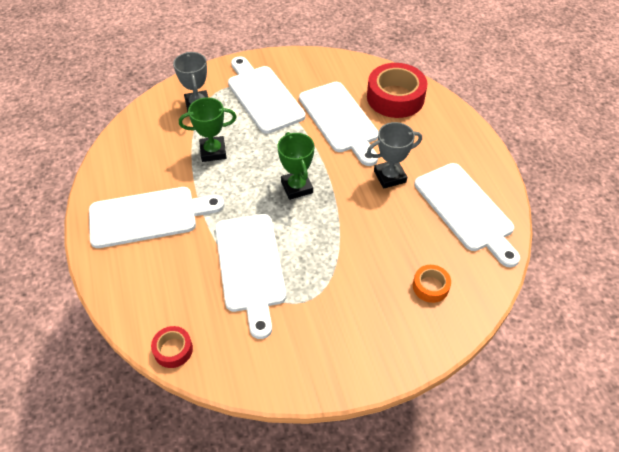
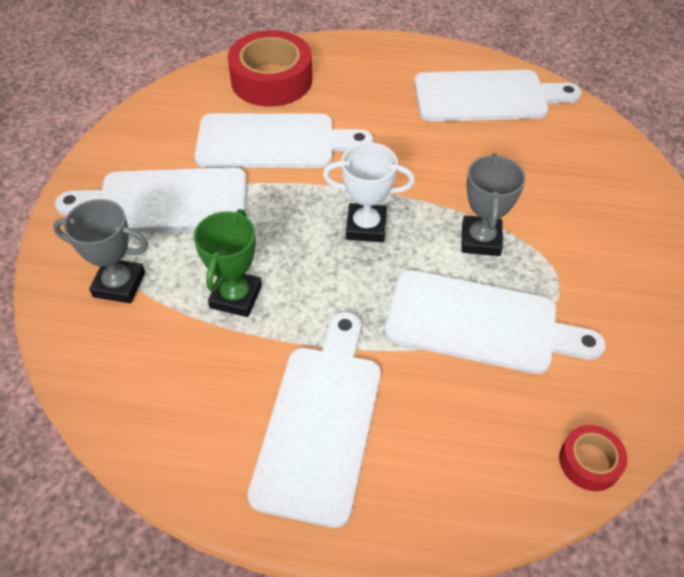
camera: 65 degrees left, 0 degrees up
green trophy [278,132,314,200] -> white trophy [323,142,415,242]
grey trophy [367,122,422,189] -> grey trophy moved to [461,153,526,256]
orange tape [413,265,451,303] -> none

